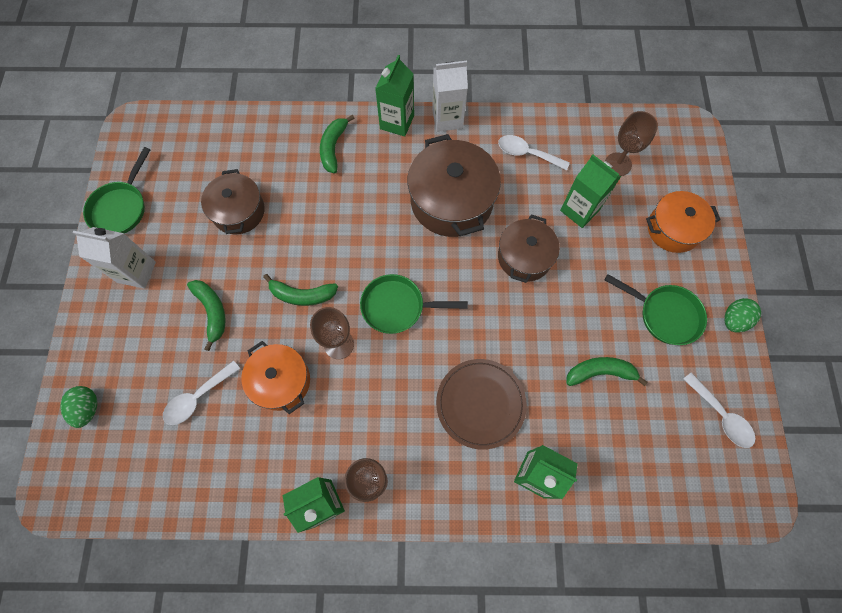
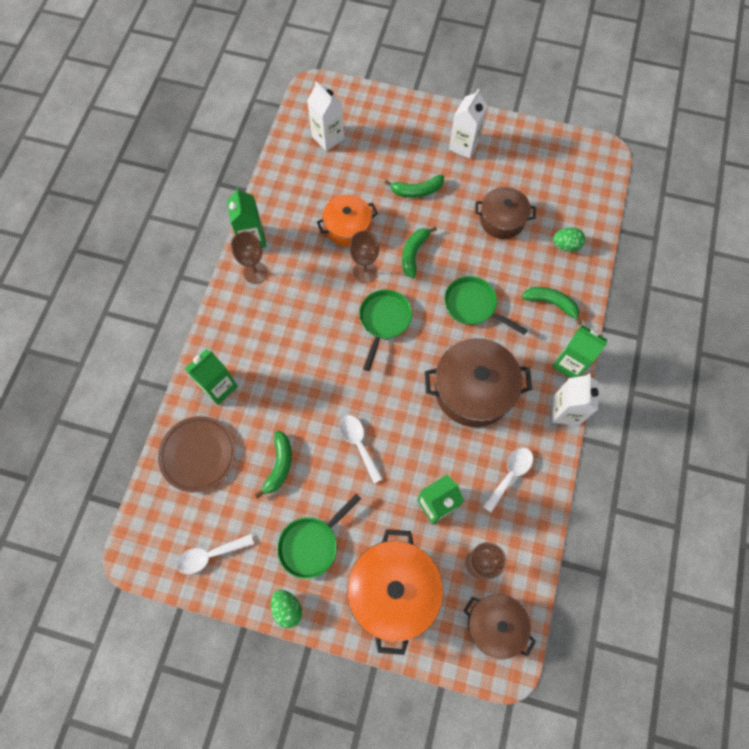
camera: 105 degrees right, 0 degrees up
green egg [60,386,97,428] -> green egg moved to [553,227,585,252]
green pan [83,147,151,233] -> green pan moved to [444,276,527,335]
white spoon [163,360,240,425] -> white spoon moved to [339,415,383,483]
brown plate [436,359,527,450] -> brown plate moved to [158,416,236,493]
brown pot [498,214,560,283] -> brown pot moved to [464,594,536,660]
orange pot [646,191,721,253] -> orange pot [347,529,443,655], size x1.57
none -> white carton [307,82,344,151]

